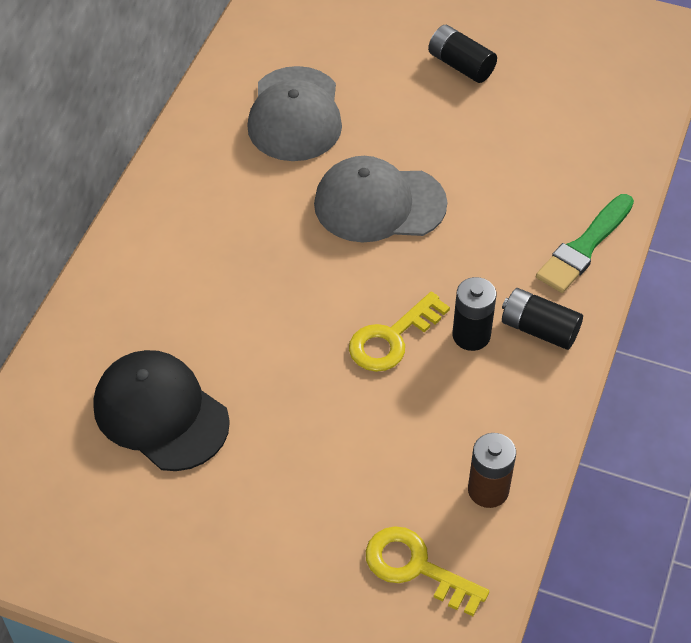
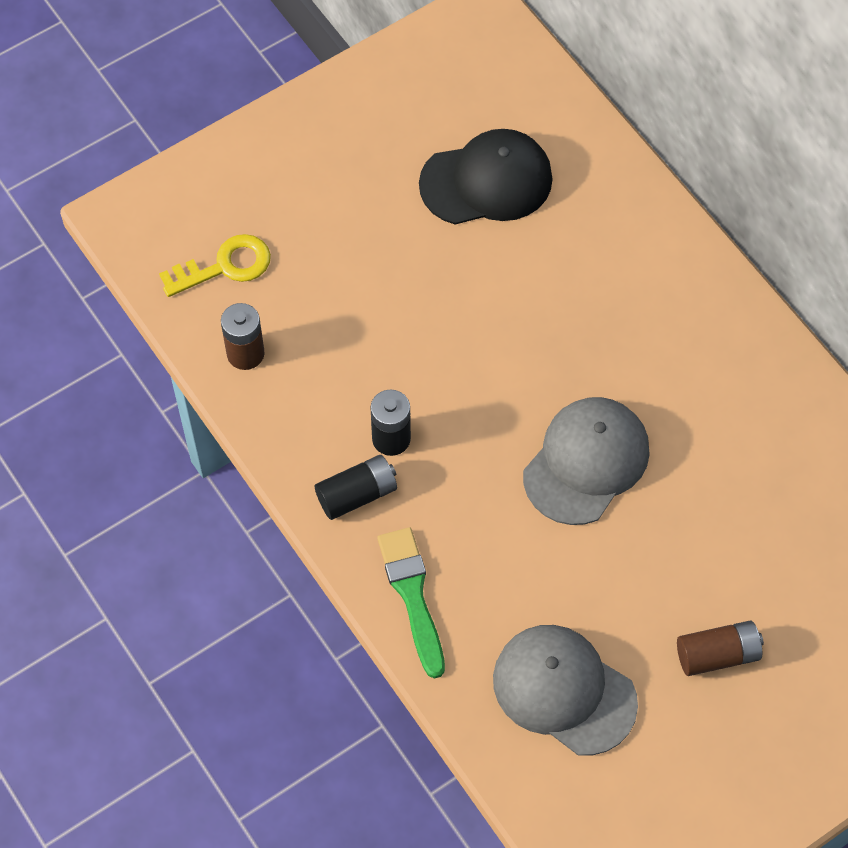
camera: 125 degrees right, 10 degrees up
grey cap [247,66,342,161] -> grey cap moved to [493,625,638,755]
yellow key [349,291,450,372] -> none
black battery [428,25,497,83] -> brown battery [677,620,764,676]

